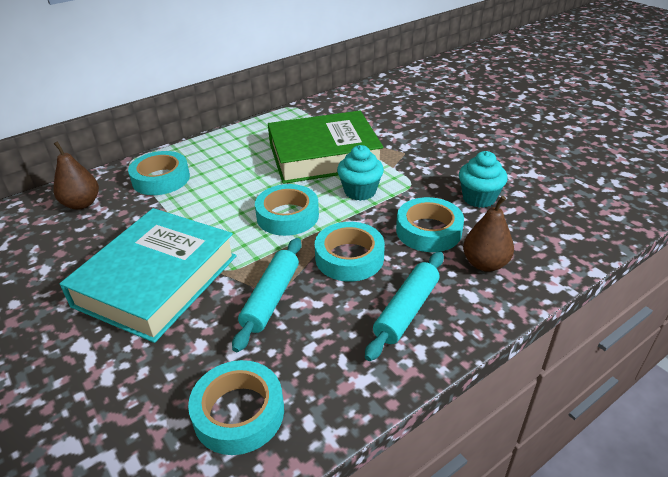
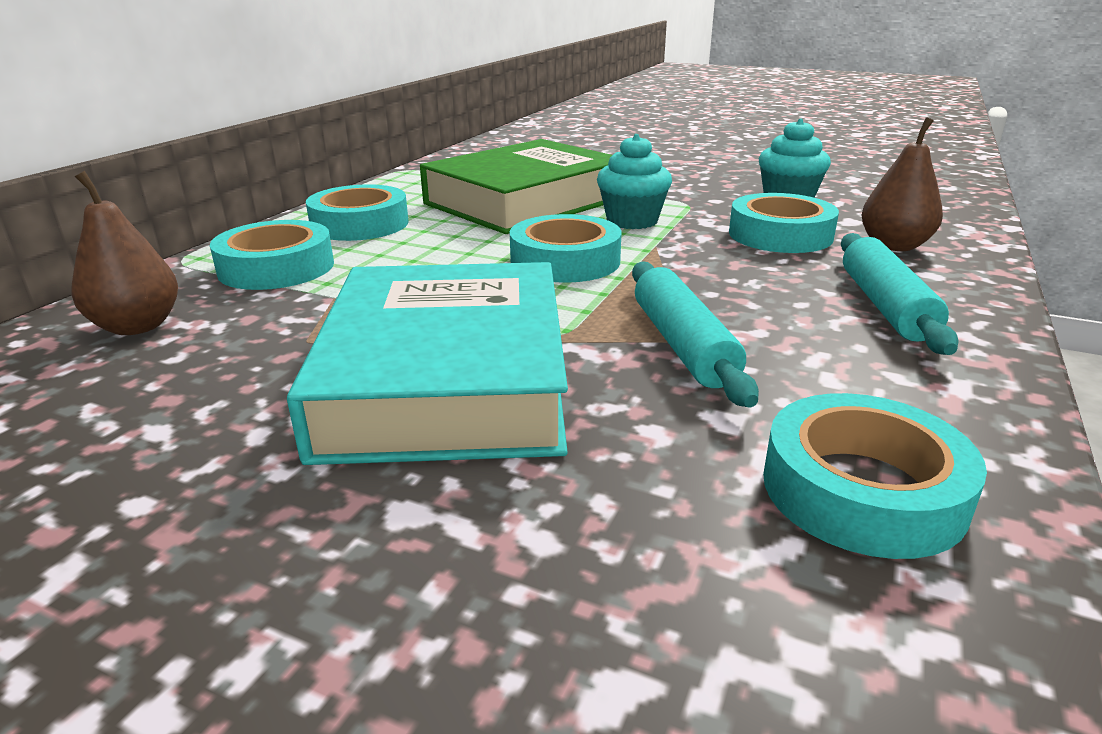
camera: 30 degrees left, 10 degrees down
turquoise tape [315,222,385,281] -> turquoise tape moved to [306,184,409,241]

